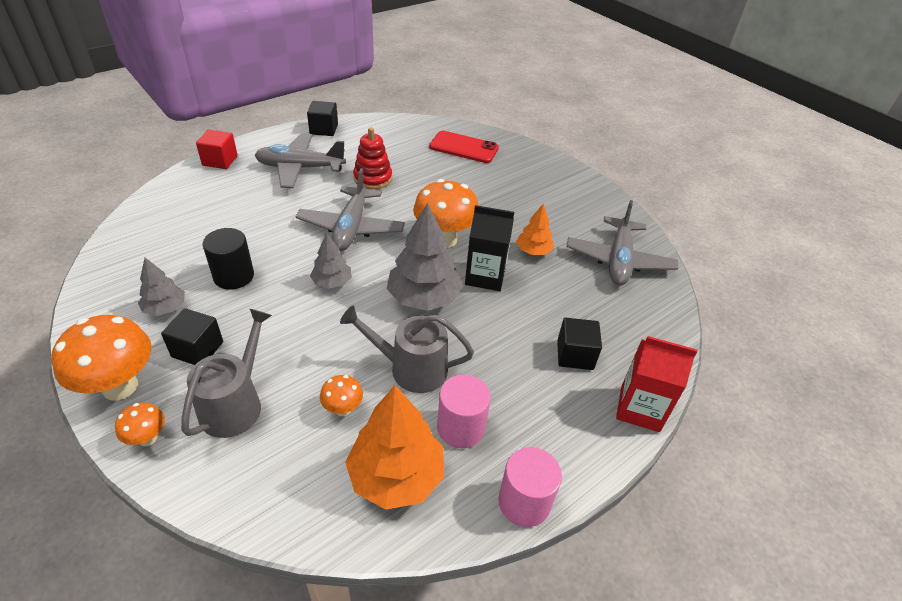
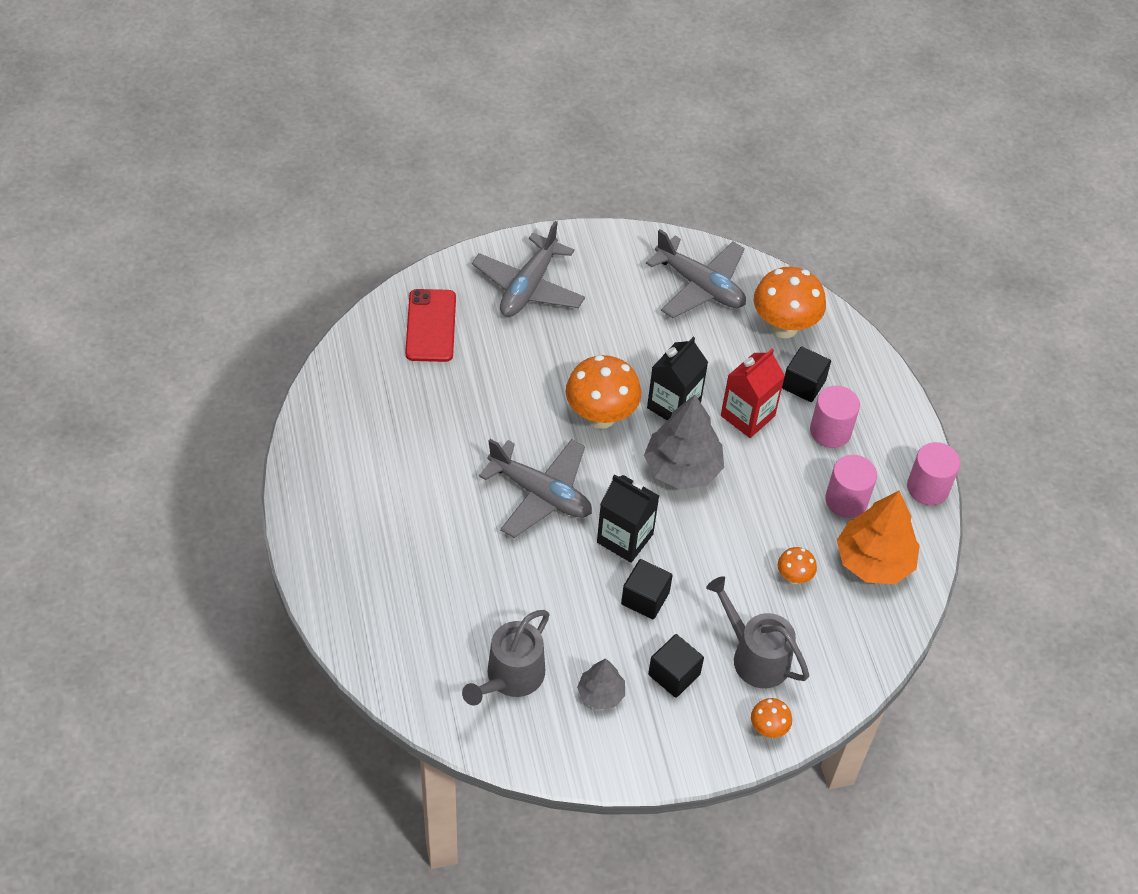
camera: 65 degrees left, 10 degrees up
orange mushroom [51,315,151,401] -> orange mushroom moved to [754,267,826,338]
red cube [196,130,238,169] -> none
black cylinder [203,228,254,290] -> none
grey plane [255,133,346,188] -> grey plane moved to [472,221,585,317]
black cube [307,101,338,136] -> black cube moved to [621,559,673,619]
grey tree [310,232,352,289] -> black carton [597,474,659,563]
grey watering can [340,306,474,393] -> grey watering can moved to [462,610,550,706]
red stacking toy [353,127,392,189] -> none
red phone [429,131,499,163] -> red phone turned 45 degrees counterclockwise [405,289,456,362]
orange tree [516,204,554,255] -> none
red carton [616,336,697,432] -> red carton moved to [721,349,785,438]
none -> pink cylinder [810,386,860,448]

